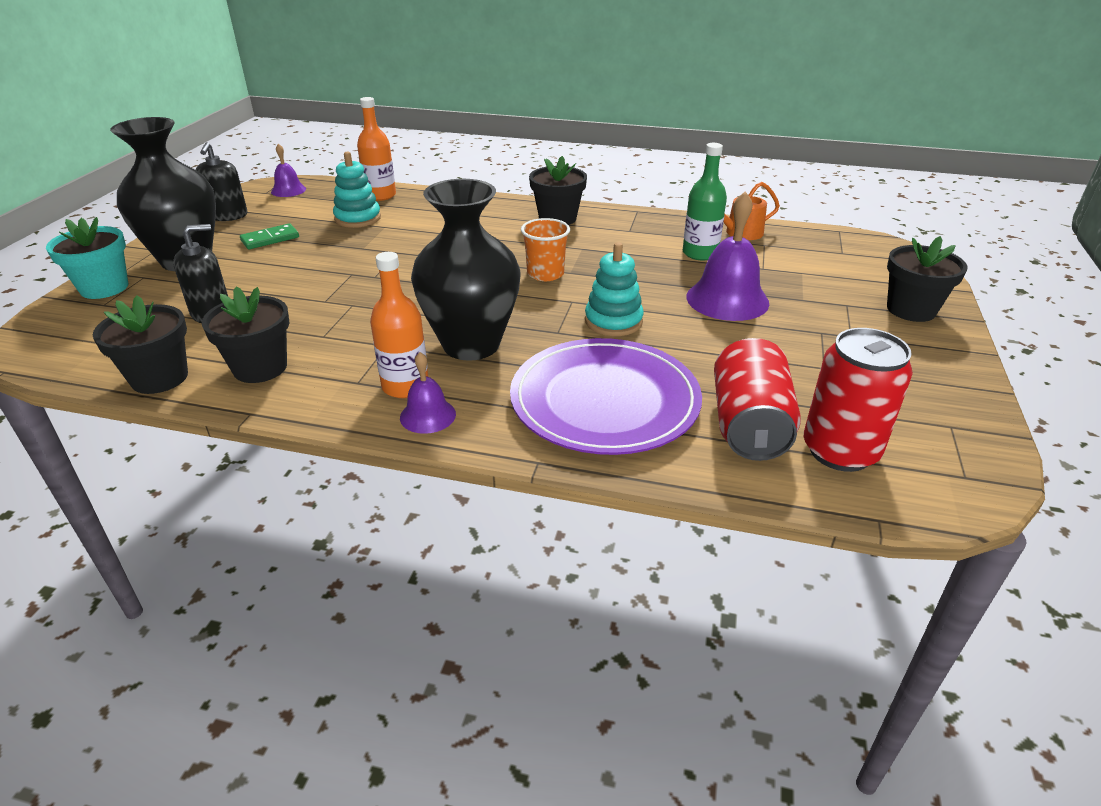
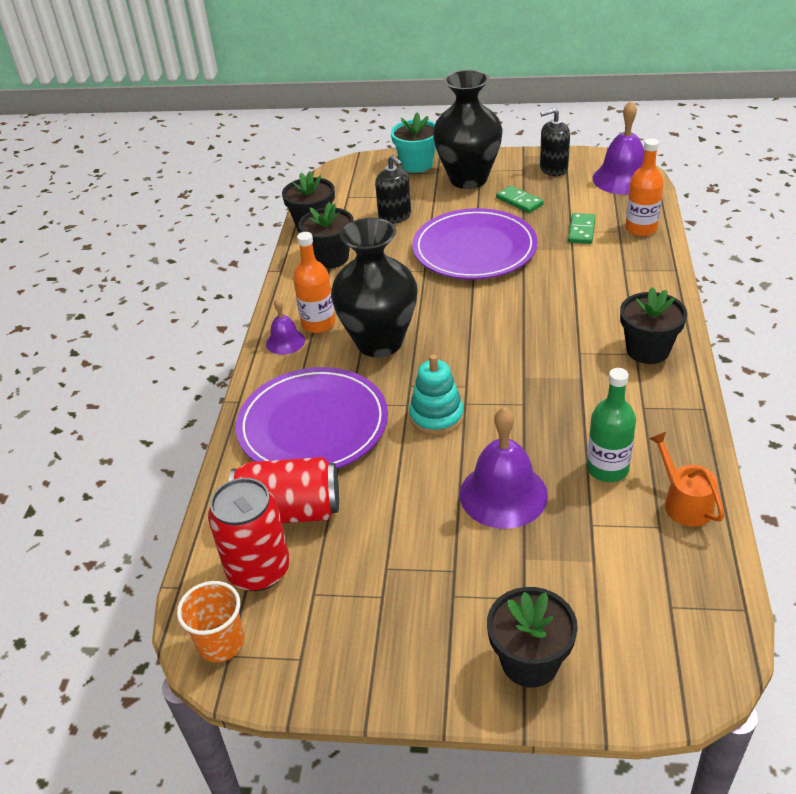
camera: 85 degrees right, 5 degrees up
purple bell [271,144,306,197] -> purple bell [592,101,645,195], size x1.83
turquoise stacking toy [333,152,381,228] -> green domino [568,213,596,244]
orange cup [521,218,570,281] -> orange cup moved to [177,581,244,662]
none -> purple plate [412,208,538,279]

